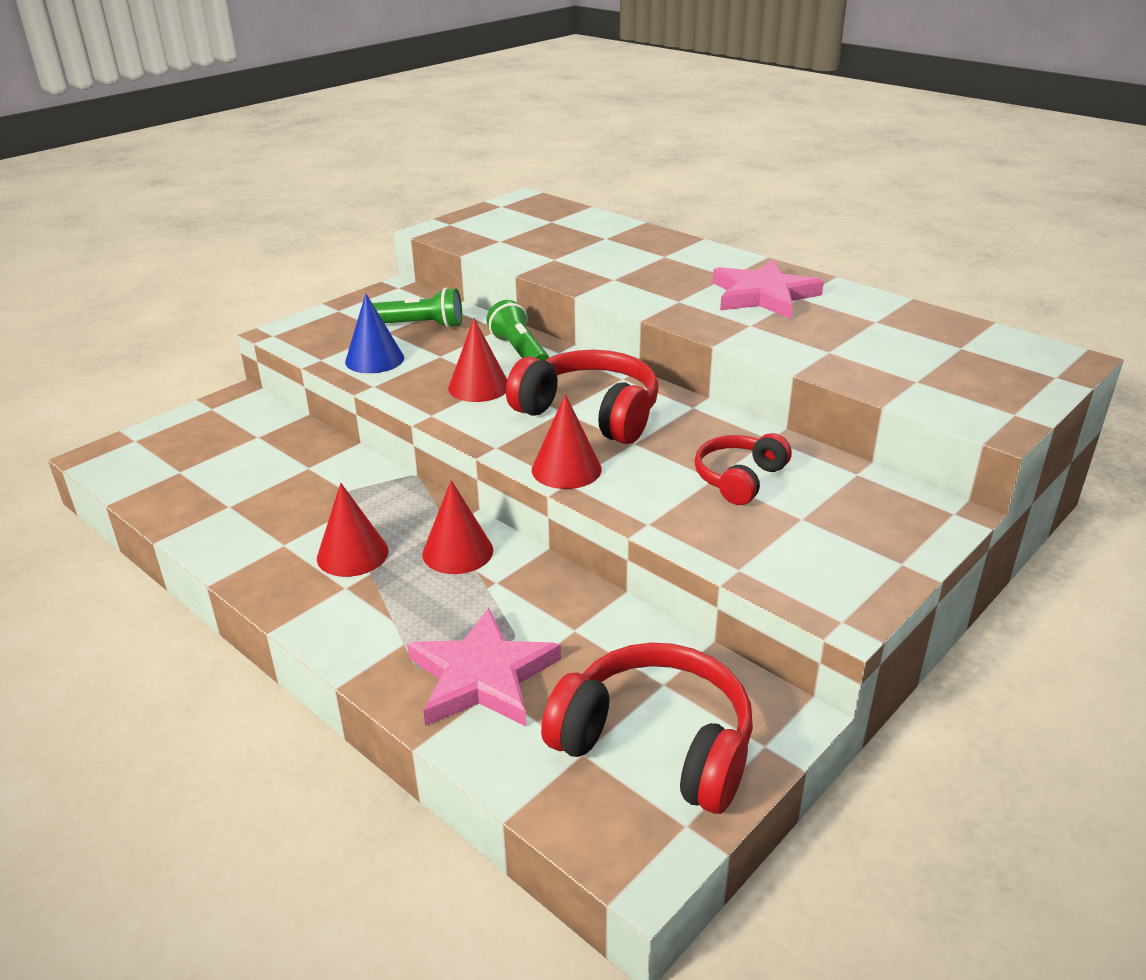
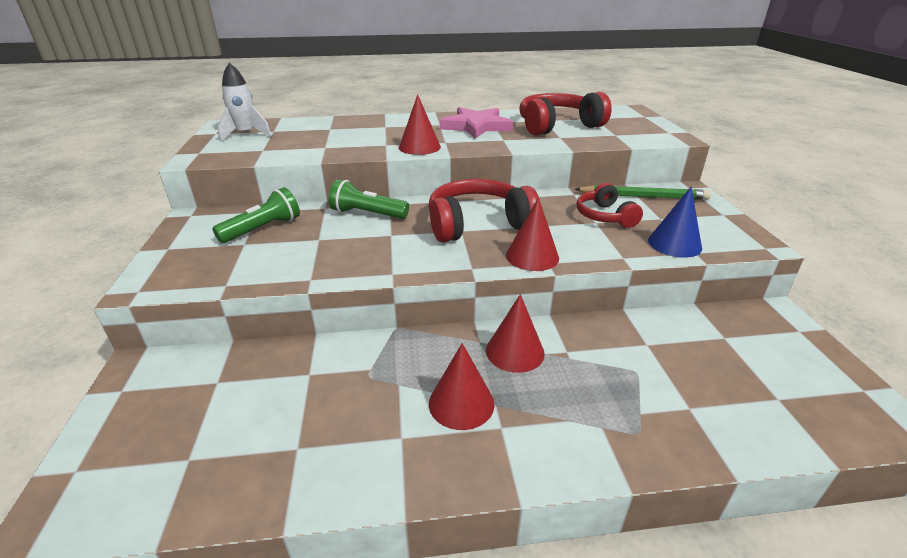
camera: 50 degrees left, 0 degrees up
blue cone [345,294,404,373] -> blue cone moved to [648,187,702,258]
pink star [407,608,561,726] -> none
red cone [448,318,507,402] -> red cone moved to [399,94,441,155]
red headphones [541,642,753,814] -> red headphones moved to [519,92,612,136]
none -> white rocket [218,63,271,141]
none -> green pencil [574,185,711,200]

